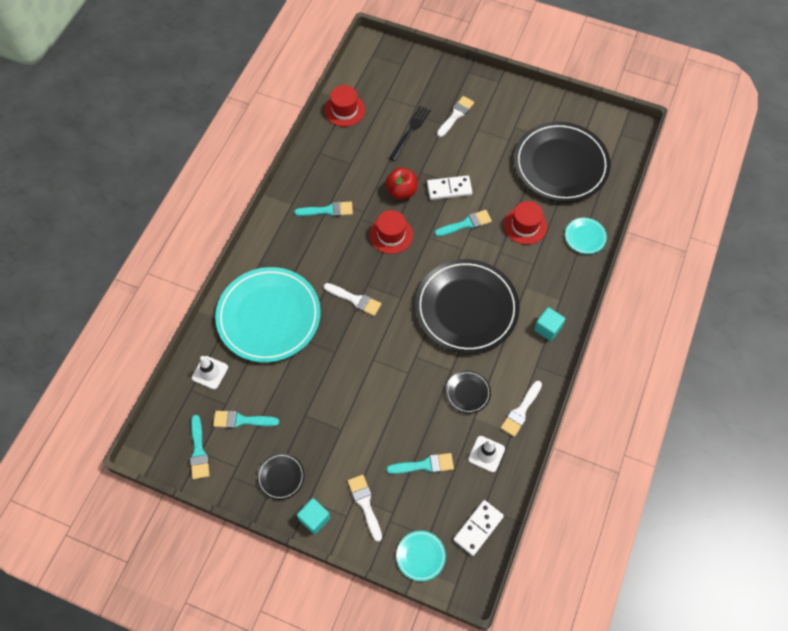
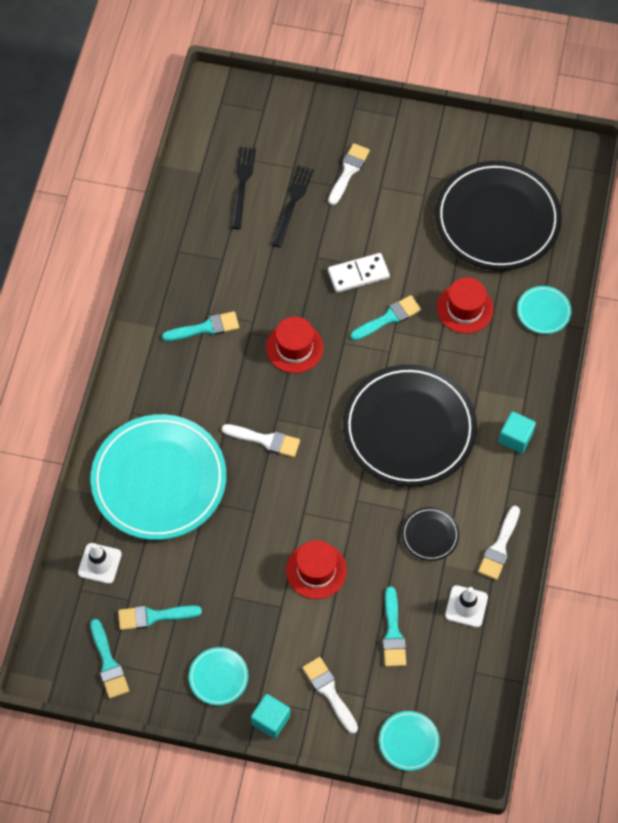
camera: 10 degrees left, 0 degrees up
black plate [257,453,305,500] -> turquoise plate [189,647,248,705]
red hat [325,85,365,127] -> red hat moved to [286,540,347,599]
red apple [385,167,418,199] -> none
turquoise brush [387,453,454,474] -> turquoise brush turned 105 degrees clockwise [383,587,406,667]
white domino [453,500,504,556] -> none
none -> black fork [231,147,256,229]

